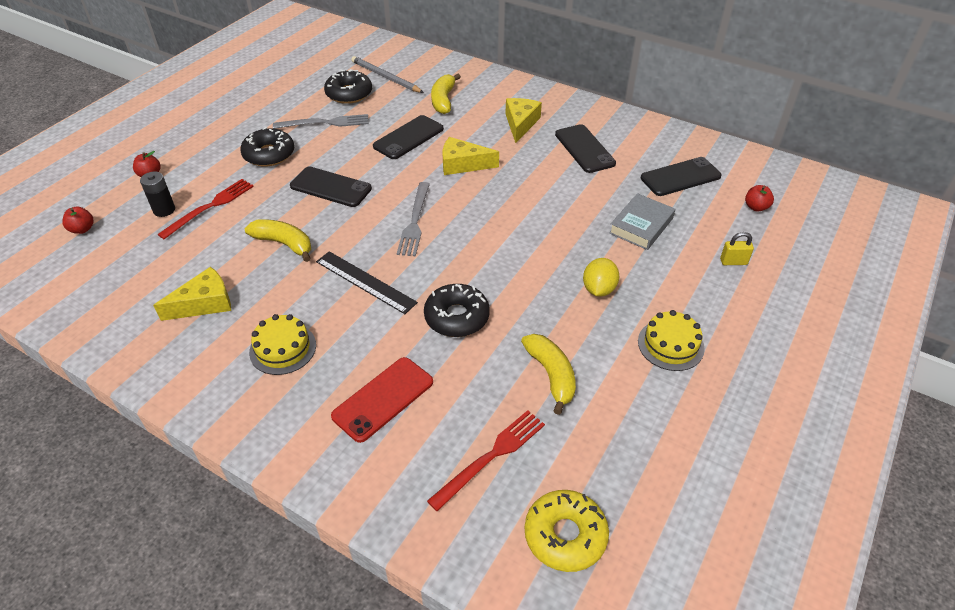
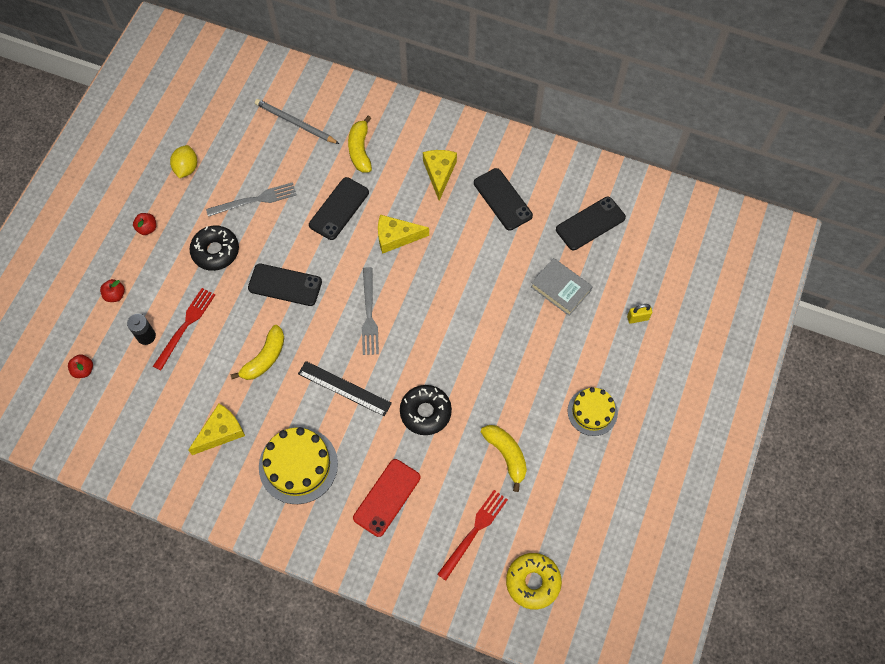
camera: 10 degrees left, 20 degrees up
yellow banana [245,219,311,262] -> yellow banana turned 105 degrees clockwise [231,325,284,380]
yellow cake [249,314,316,375] -> yellow cake [259,427,338,504], size x1.54
black donut [324,69,372,104] -> none
yellow lemon [583,258,619,297] -> yellow lemon moved to [170,145,197,178]
grey book [609,193,675,250] -> grey book turned 75 degrees counterclockwise [531,258,593,316]
red apple [745,185,774,212] -> red apple moved to [133,213,156,235]

